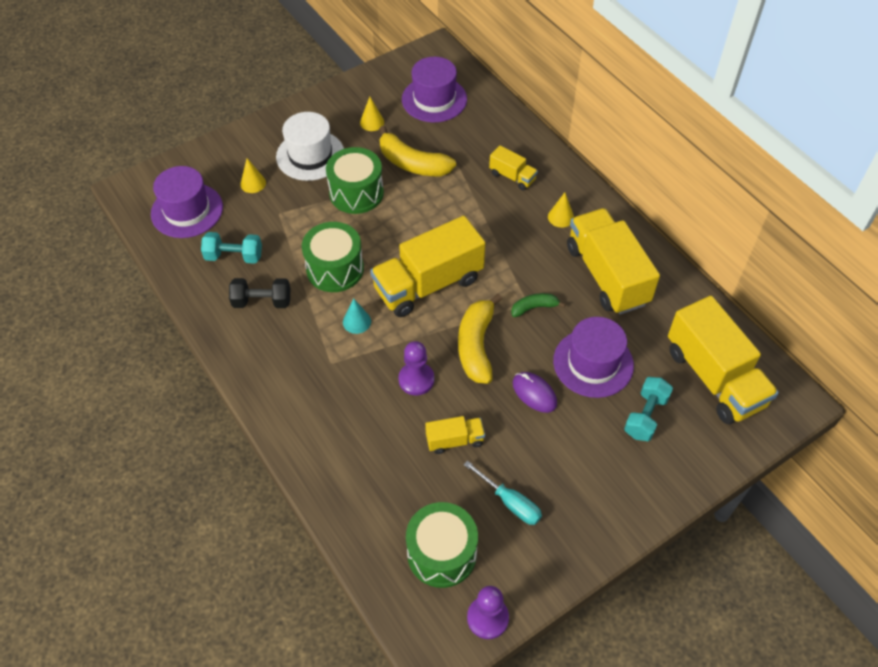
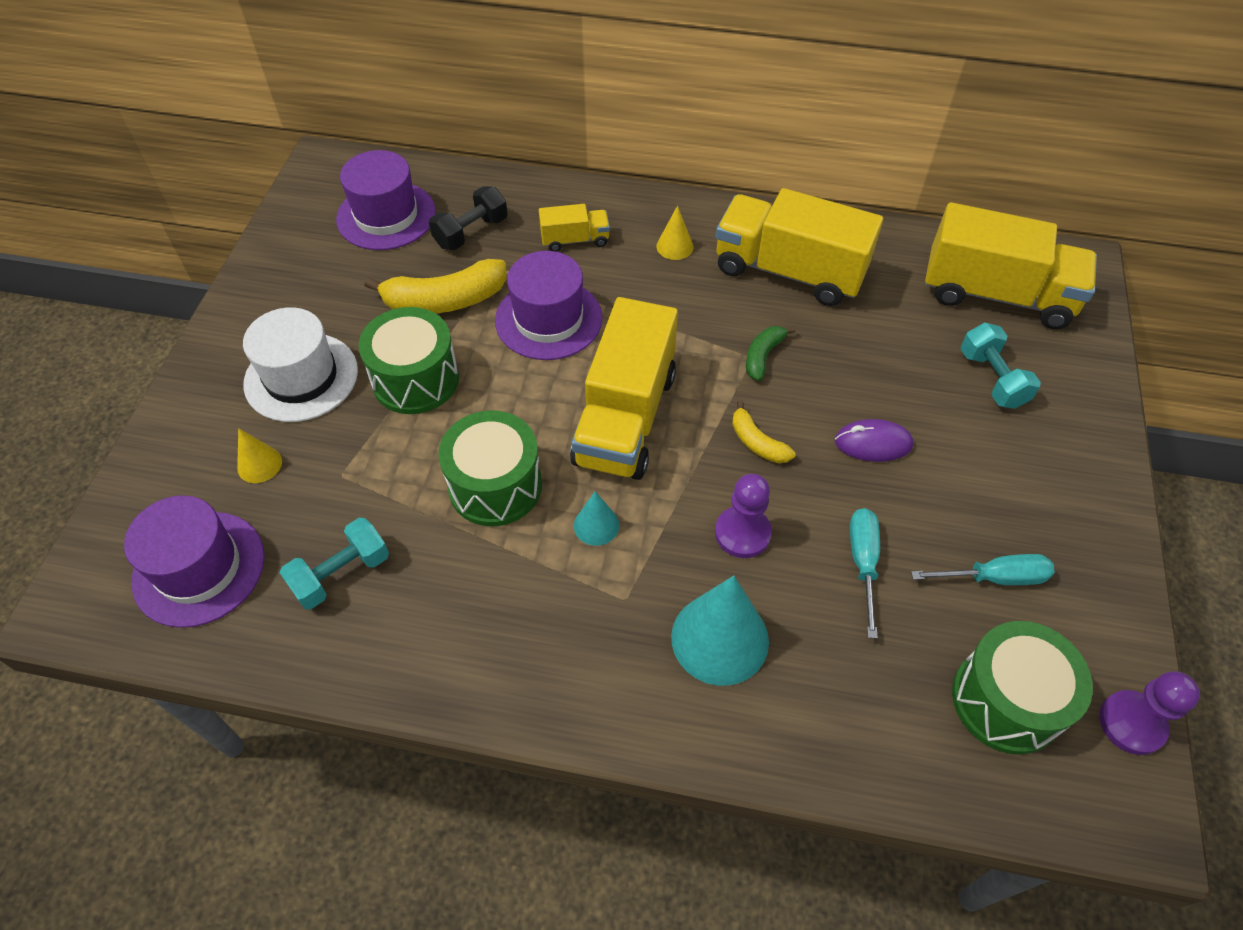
camera: 45 degrees left, 0 degrees up
black dumbbell [229,278,290,308] -> black dumbbell moved to [429,186,508,250]
yellow cone [360,97,384,131] -> none
yellow truck [425,416,485,454] -> turquoise screwdriver [850,508,880,639]
yellow banana [458,294,502,384] -> yellow banana [732,400,796,463], size x0.54
purple hat [553,317,634,398] -> purple hat moved to [495,251,603,360]
none -> turquoise cone [671,576,769,686]

